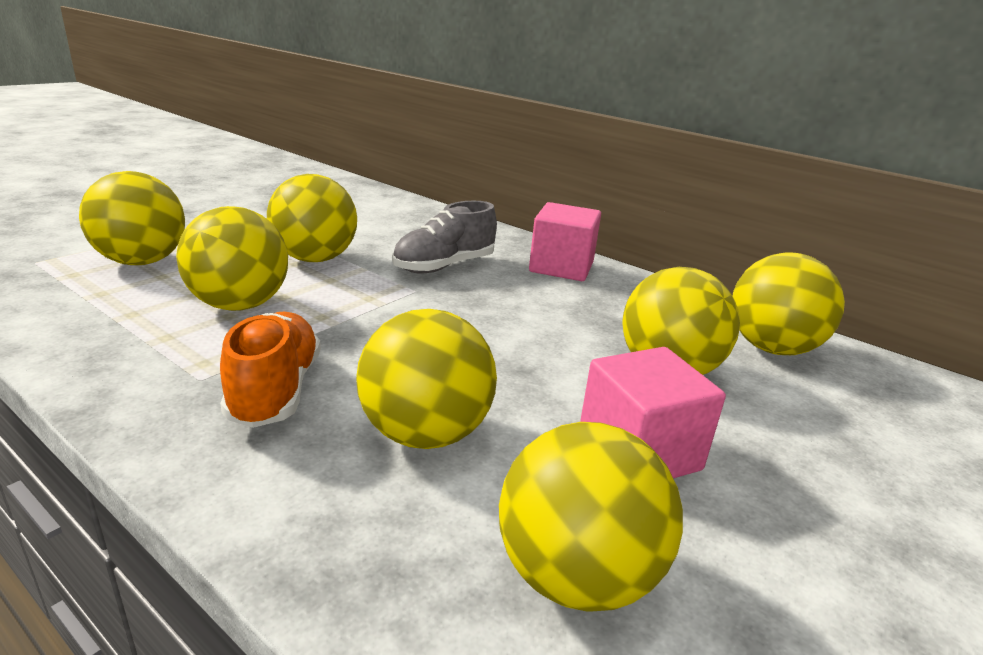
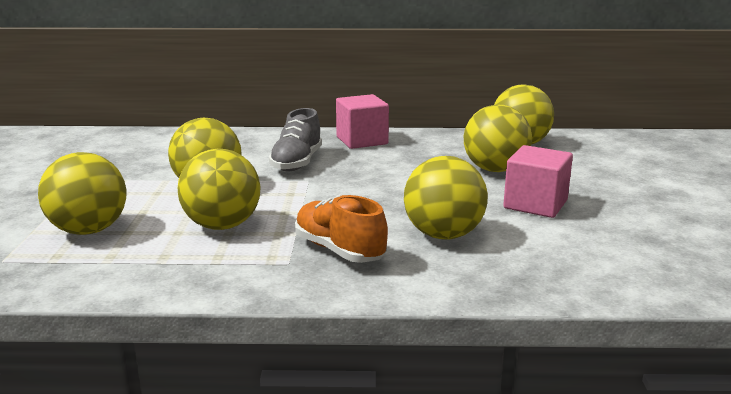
camera: 35 degrees left, 5 degrees down
yellow ball [499,422,683,611] -> none

